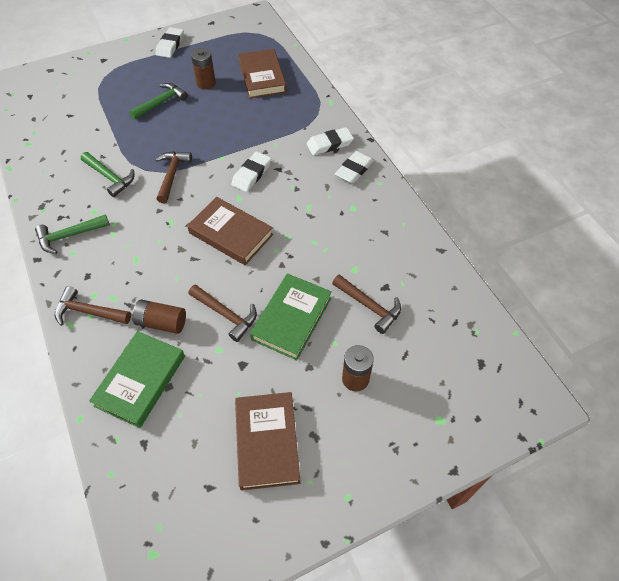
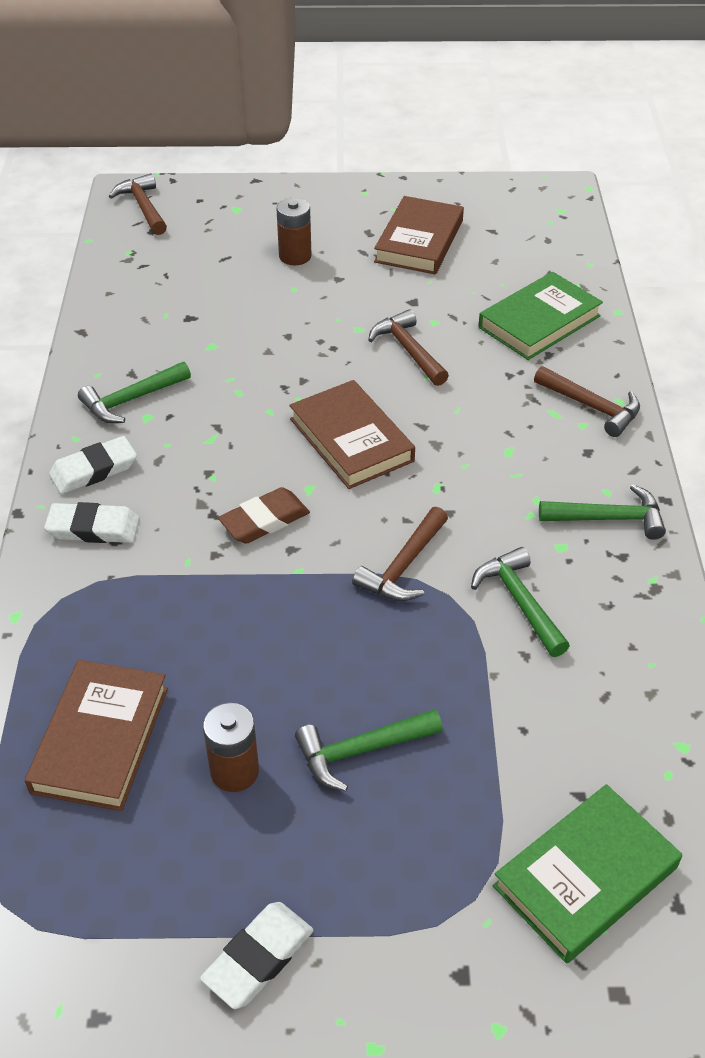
camera: 155 degrees left, 10 degrees down
brown battery [132,300,186,334] -> none
white eraser [231,151,271,192] -> brown eraser [218,487,310,544]
green book [250,273,332,360] -> green book moved to [493,784,682,964]
brown hammer [332,274,401,334] -> brown hammer moved to [109,173,167,235]
none -> green hammer [78,362,191,423]

